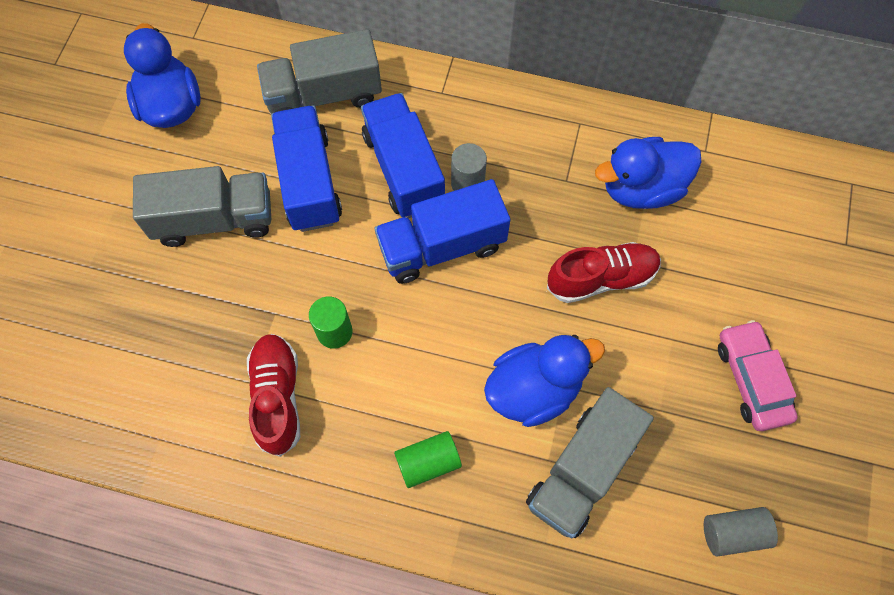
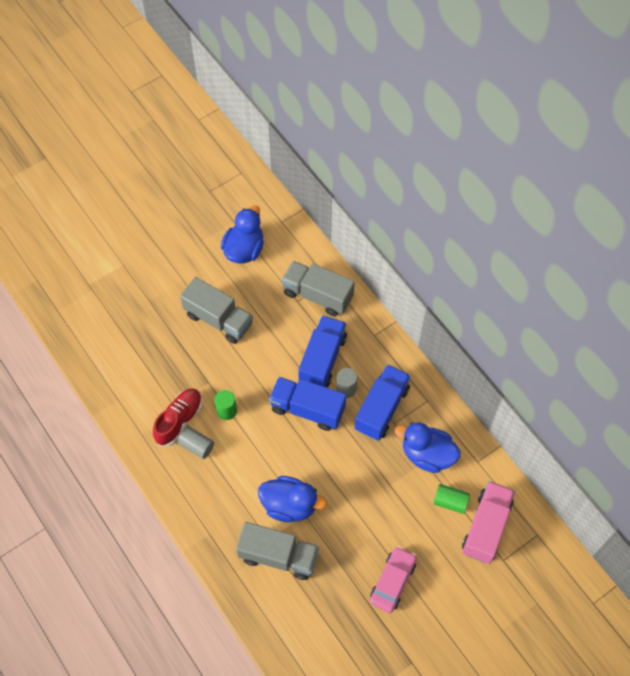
camera: 40 degrees right, 5 degrees down
blue truck [271,105,342,232] -> blue truck moved to [355,364,411,441]
green cylinder [394,431,462,488] -> green cylinder moved to [433,484,470,514]
grey truck [526,387,654,538] -> grey truck turned 150 degrees counterclockwise [236,522,319,580]
red shoe [547,242,661,303] -> none
grey cylinder [704,507,778,557] -> grey cylinder moved to [177,426,214,459]
none -> pink truck [462,481,515,564]

